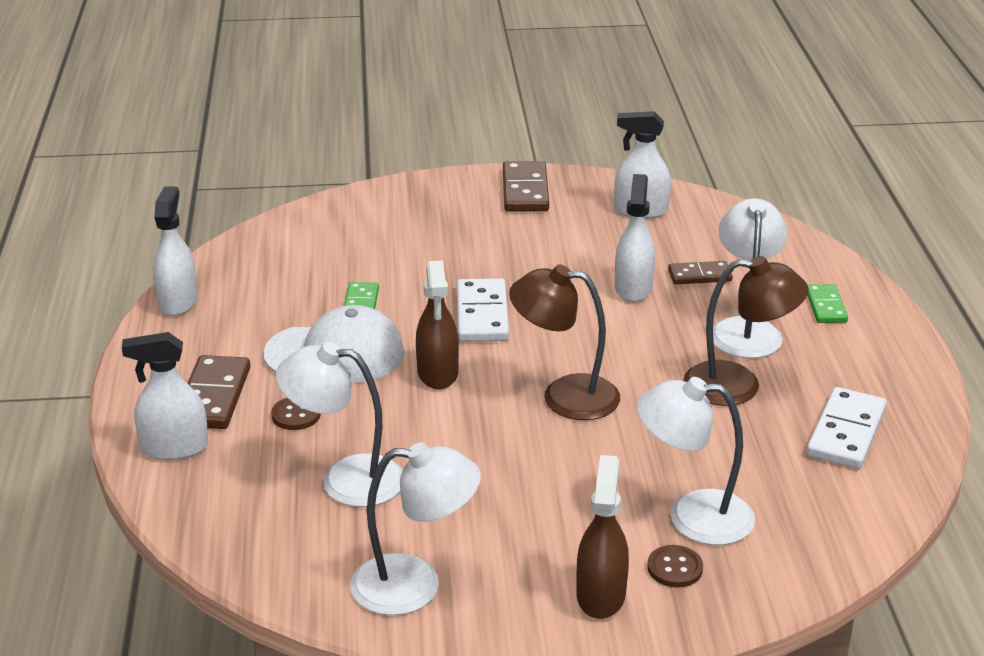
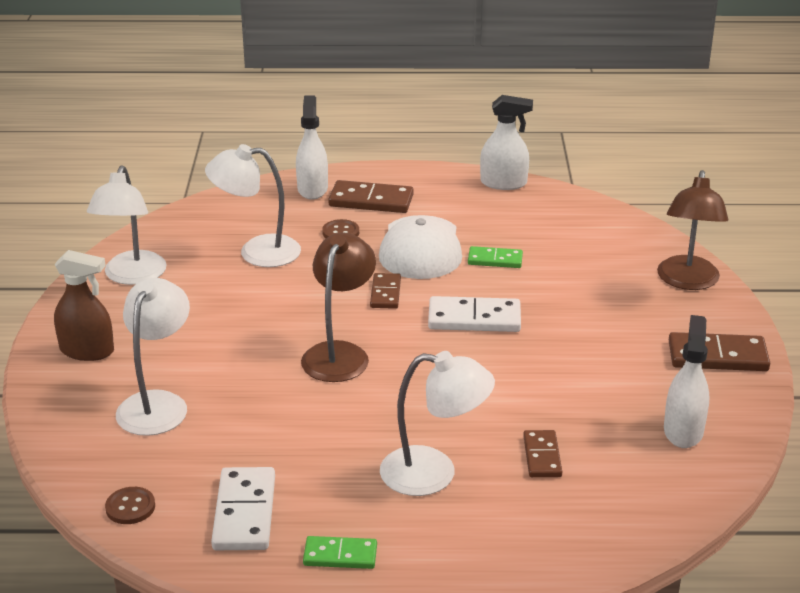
camera: 95 degrees right, 0 degrees up
white lamp [276,342,403,507] -> white lamp turned 105 degrees counterclockwise [205,144,301,267]
brown spray bottle [416,260,459,389] -> brown domino [370,273,401,309]
white spray bottle [615,174,655,302] -> none
brown button [647,545,703,588] -> brown button moved to [105,487,155,524]
brown lamp [683,256,809,406] -> brown lamp moved to [657,170,728,290]
white domino [806,387,887,469] -> white domino turned 60 degrees clockwise [211,467,275,550]
green domino [807,284,848,323] -> green domino moved to [303,536,377,569]

